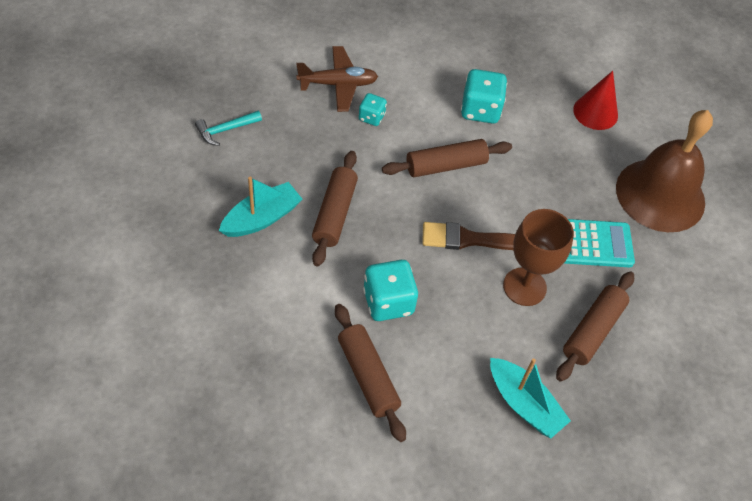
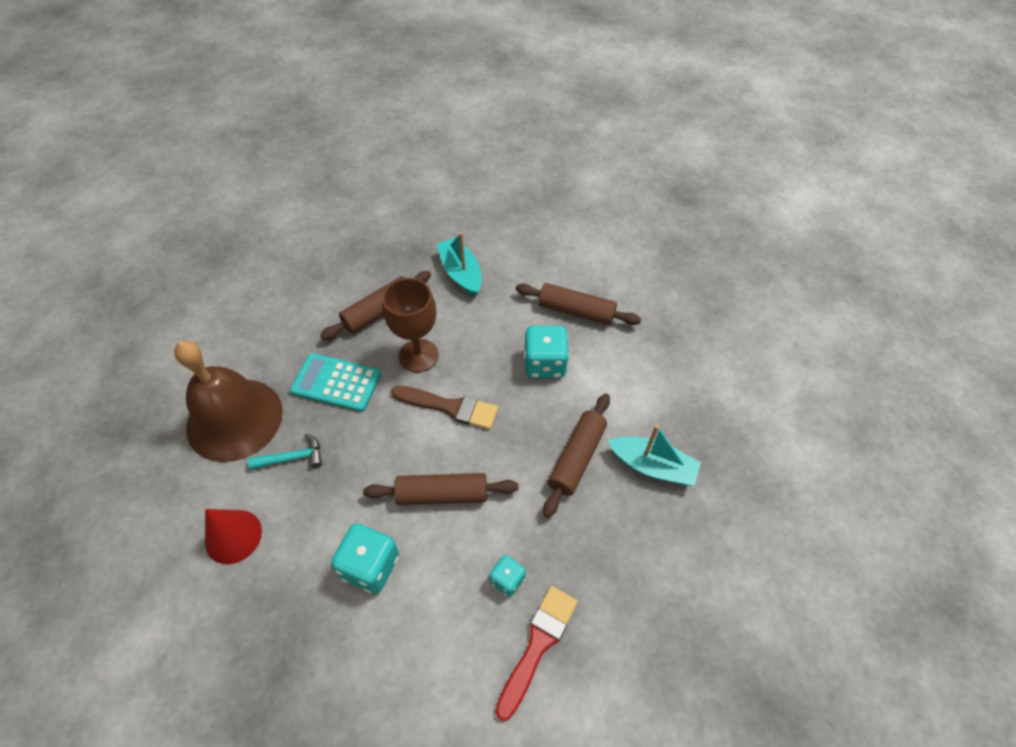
camera: 160 degrees left, 0 degrees up
turquoise hammer [195,111,262,146] -> turquoise hammer moved to [248,434,322,470]
turquoise boat [219,177,302,237] -> turquoise boat turned 135 degrees counterclockwise [608,425,701,486]
brown plane [296,46,378,112] -> red brush [495,586,578,721]
brown rolling pin [335,304,406,442] -> brown rolling pin turned 60 degrees counterclockwise [515,283,641,325]

